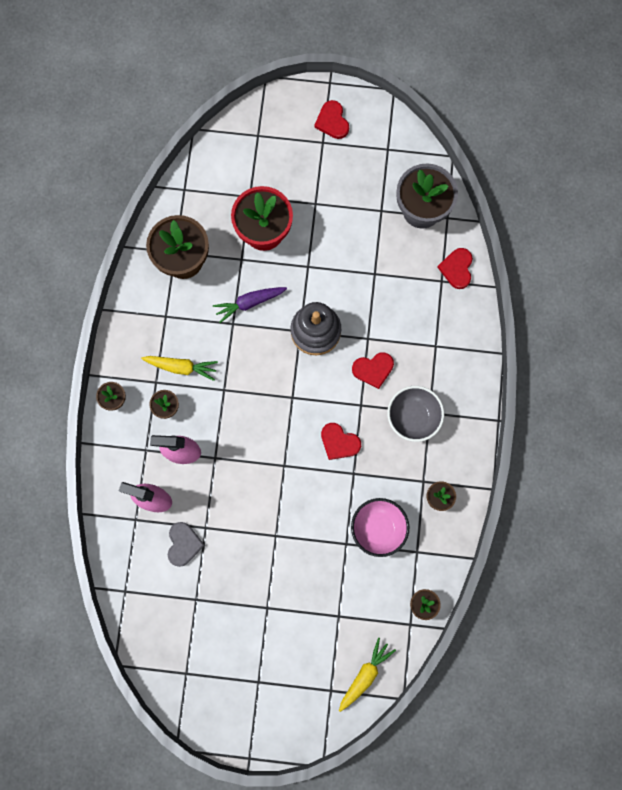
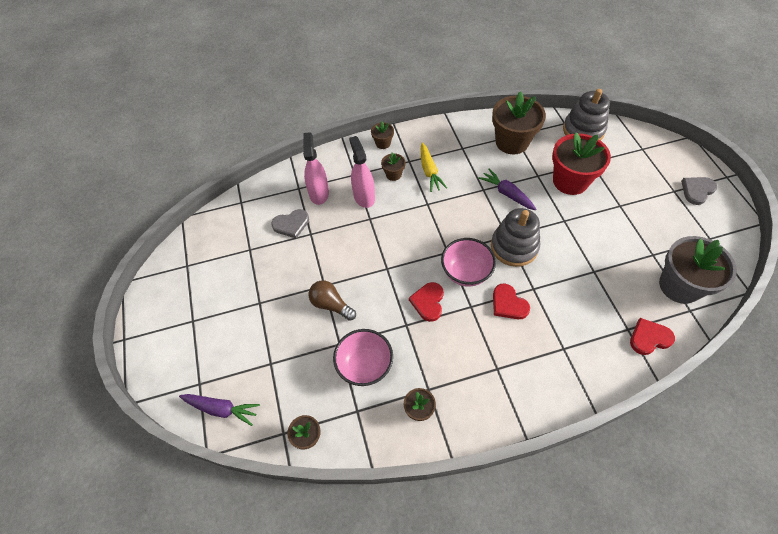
camera: 70 degrees right, 20 degrees down
red heart [314,100,349,139] -> grey heart [681,177,717,205]
yellow carrot [339,638,396,712] -> purple carrot [179,394,260,426]
grey bowl [387,386,444,442] -> none
none -> brown light bulb [309,280,356,321]
none -> pink bowl [441,238,496,287]
none -> grey stacking toy [563,89,610,141]

